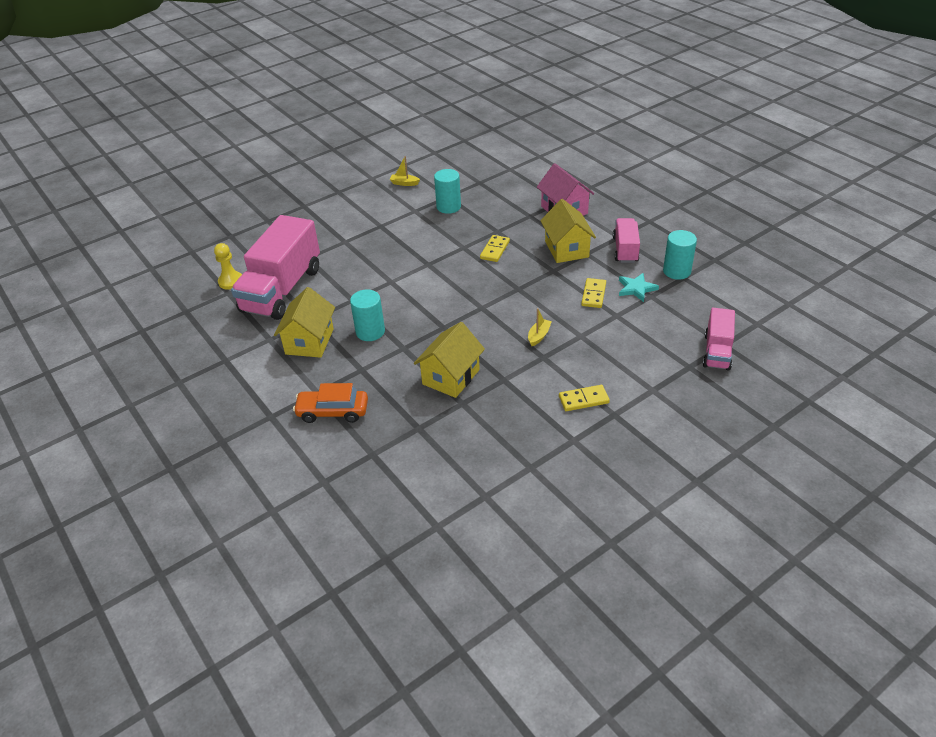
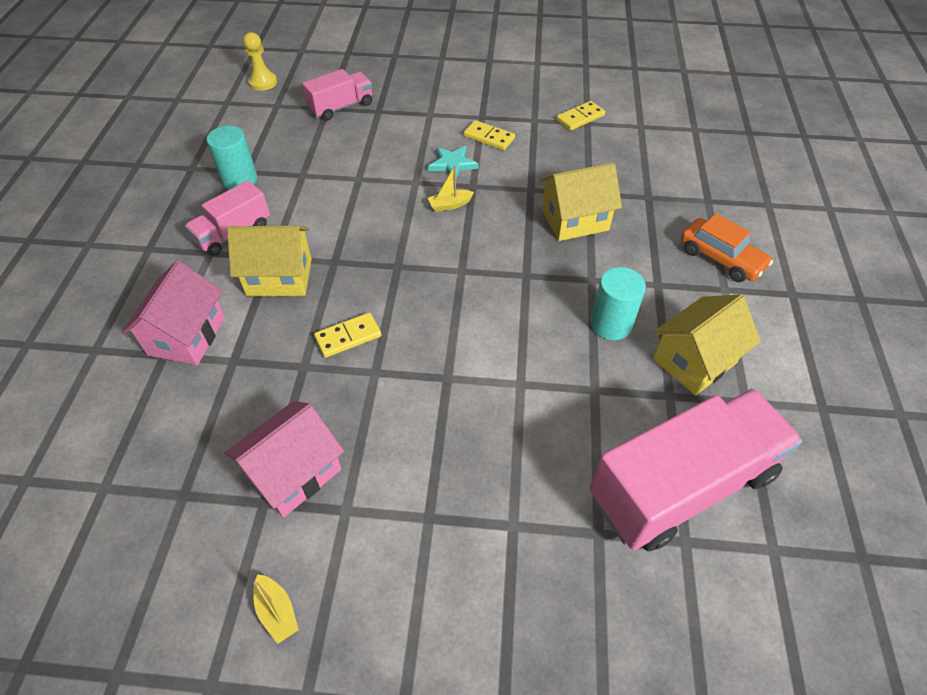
camera: 140 degrees left, 10 degrees up
yellow pawn [214,243,242,290] -> yellow pawn moved to [243,32,277,91]
turquoise cylinder [434,169,461,214] -> pink house [225,401,344,518]
yellow house [540,199,596,263] -> yellow house turned 60 degrees clockwise [227,226,312,296]
yellow domino [581,278,606,308] -> yellow domino moved to [557,101,605,131]
turquoise star [619,273,659,302] -> turquoise star moved to [428,146,478,178]

